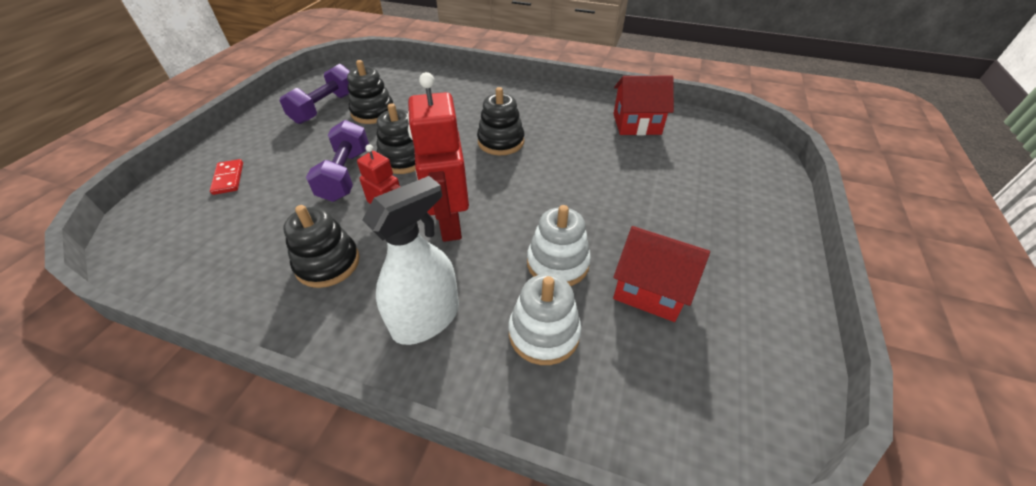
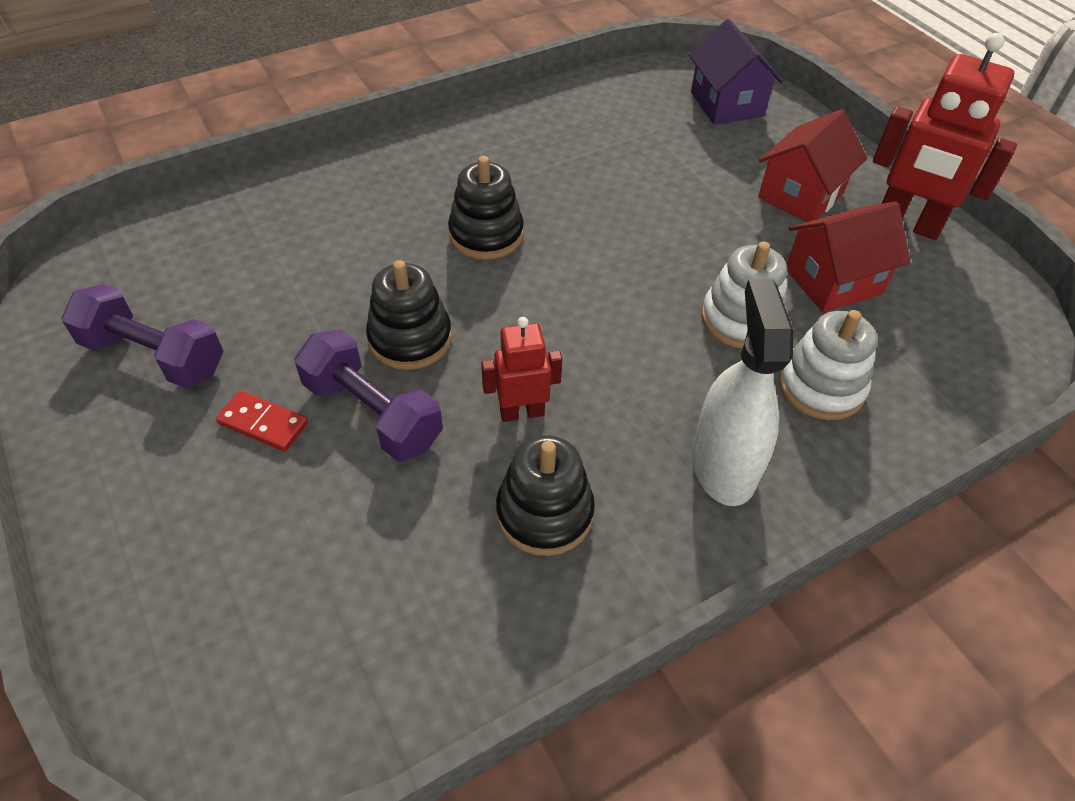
camera: 50 degrees left, 5 degrees up
red domino [210,159,243,195] -> red domino moved to [216,391,308,452]
purple dumbbell [280,64,350,124] -> purple dumbbell turned 45 degrees counterclockwise [61,284,224,388]
black stacking toy [347,60,393,124] -> none
red robot [407,72,469,242] -> red robot moved to [873,33,1017,240]
red house [613,76,674,135] -> red house moved to [758,109,867,222]
none -> purple house [689,19,783,125]

